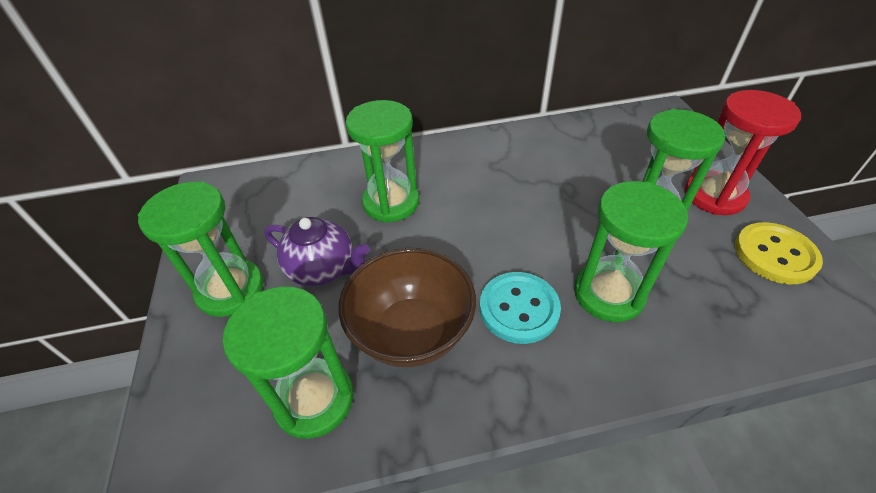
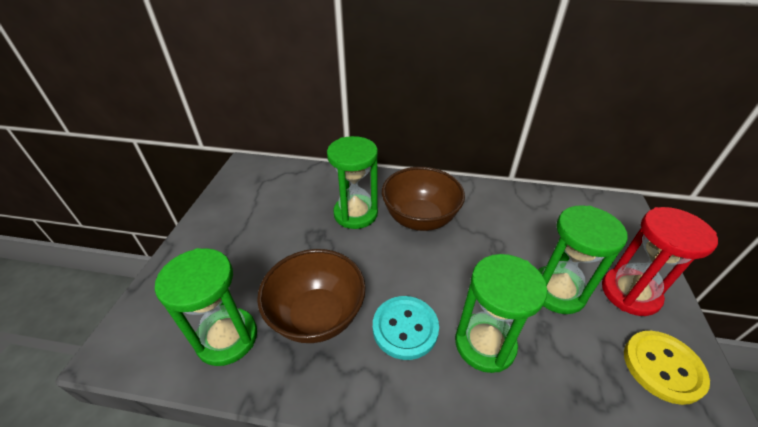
camera: 20 degrees right, 5 degrees down
green hourglass [138,181,264,317] -> none
purple teapot [264,217,370,286] -> none
none -> brown bowl [382,167,465,231]

